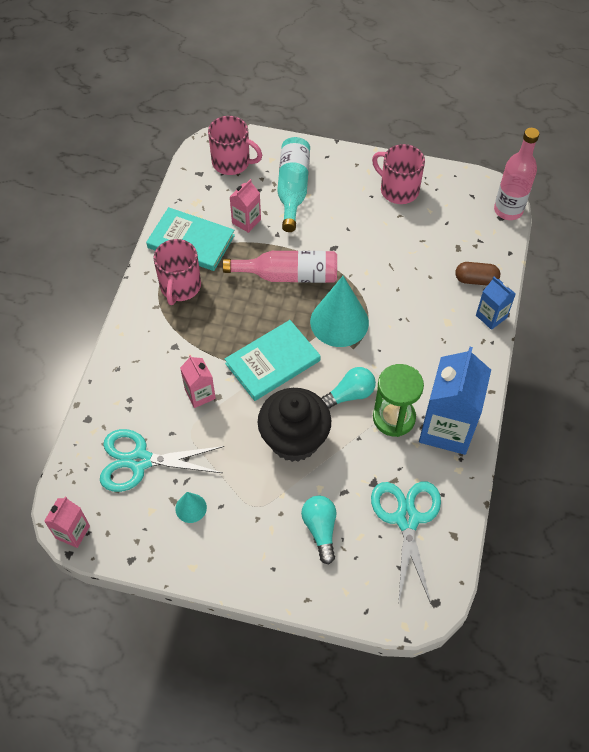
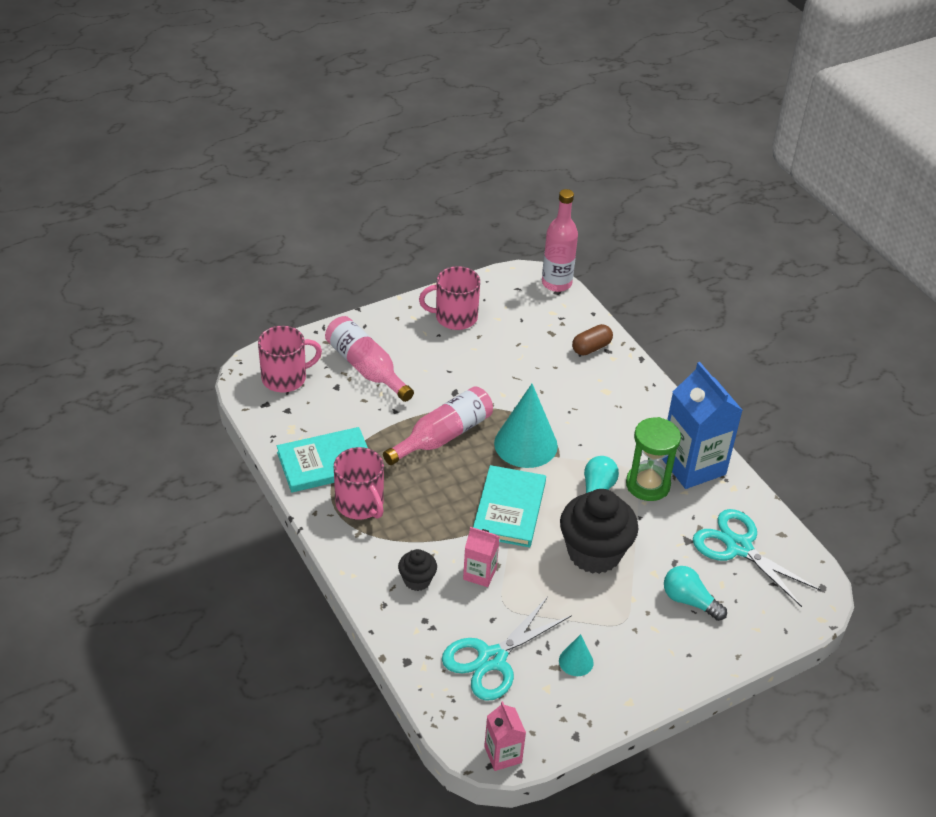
camera: 45 degrees left, 15 degrees down
pink carton [230,179,261,233] -> none
turquoise bottle [277,137,310,232] -> pink bottle [325,316,414,402]
blue carton [476,277,516,330] -> none
none -> black cupcake [398,549,437,591]

